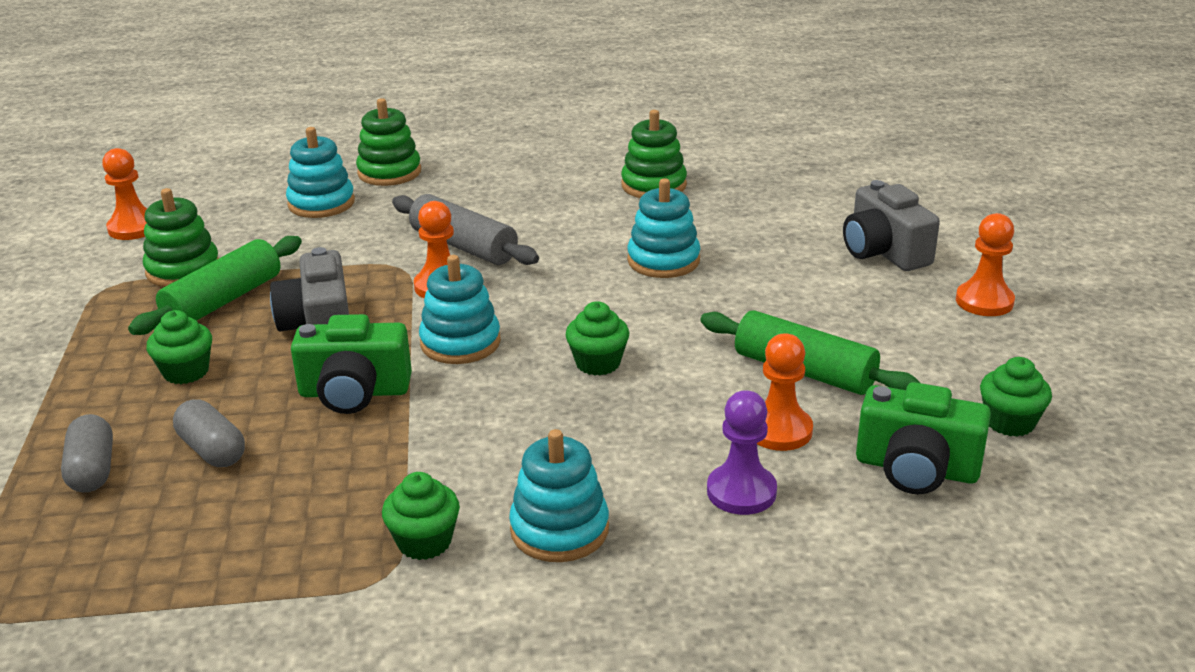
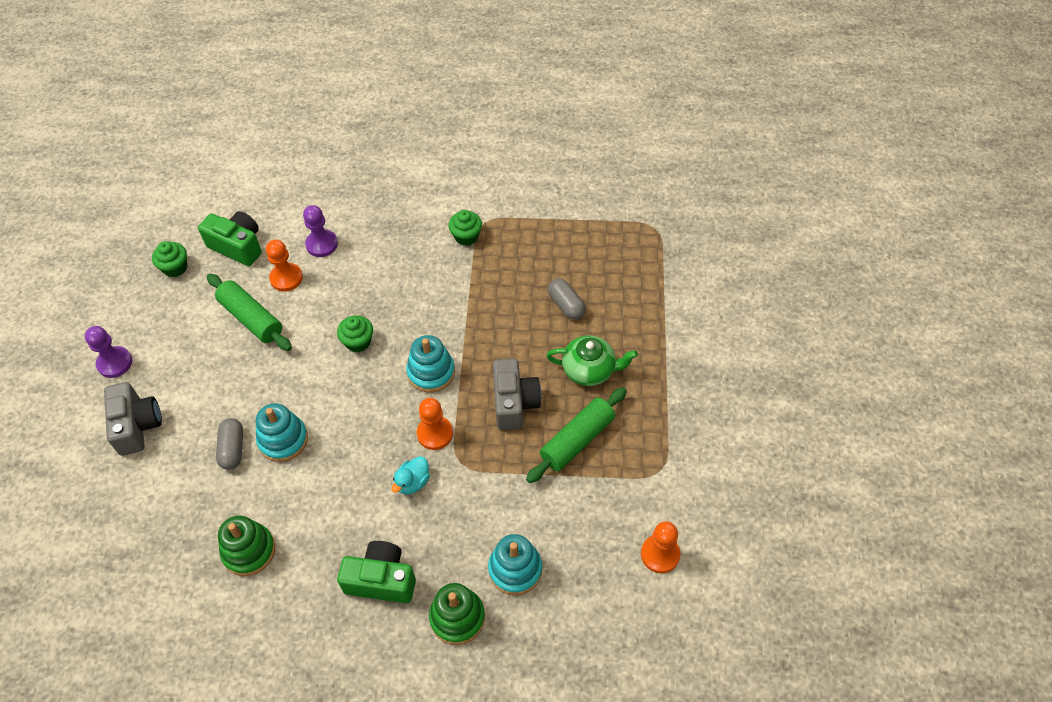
camera: 170 degrees left, 25 degrees up
grey capsule [61,414,113,492] -> grey capsule moved to [216,418,243,470]
green stacking toy [143,188,219,287] -> none
green cupcake [146,310,212,384] -> green teapot [546,336,638,386]
green camera [291,314,412,414] -> green camera moved to [337,541,416,603]
grey rolling pin [392,194,539,265] -> turquoise duck [391,456,430,495]
turquoise stacking toy [509,429,609,562] -> none
orange pawn [956,213,1015,316] -> purple pawn [85,326,132,378]

